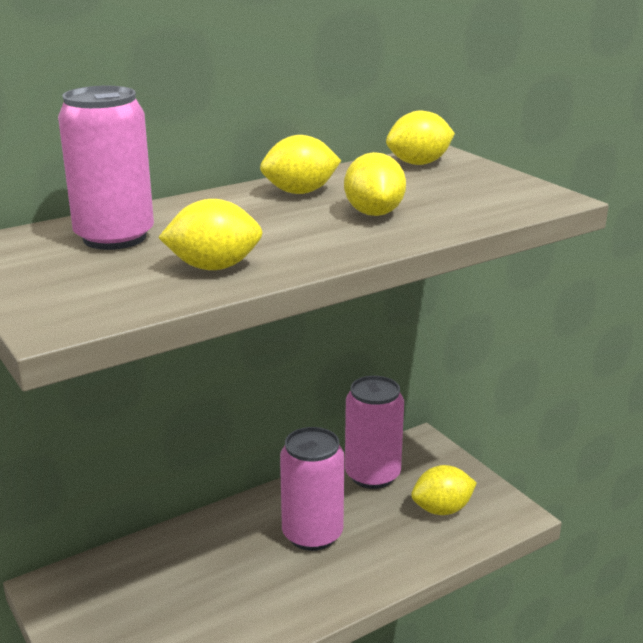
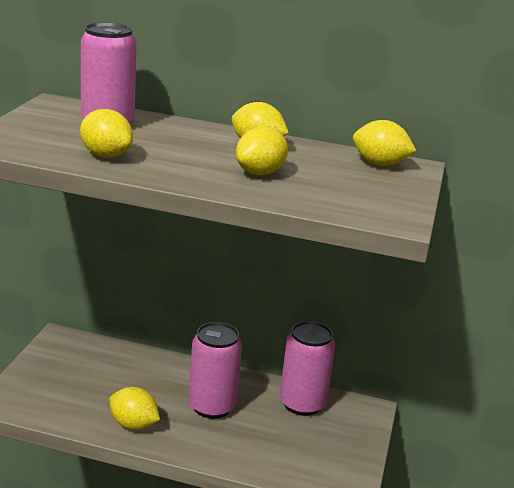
camera: 45 degrees right, 0 degrees up
yellow lemon [411,465,477,515] -> yellow lemon moved to [109,387,160,430]

